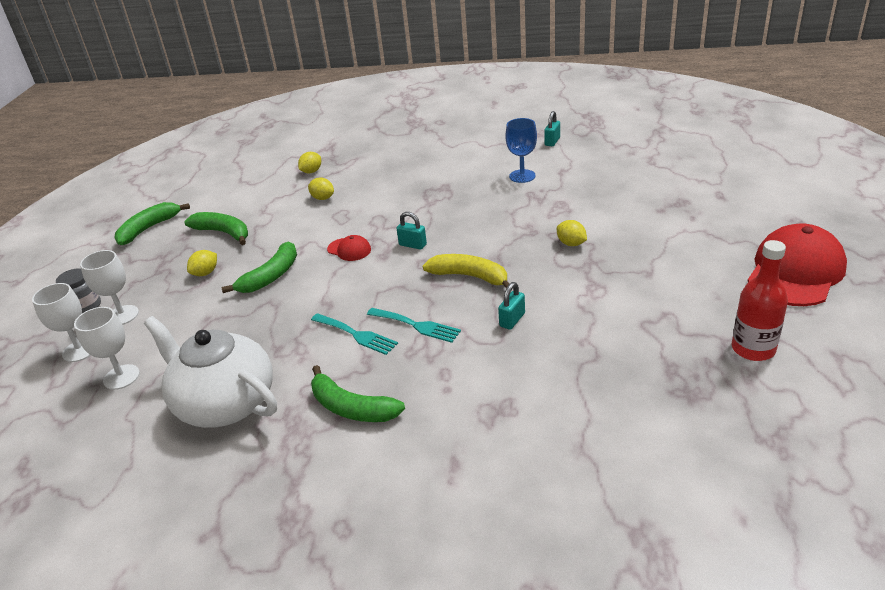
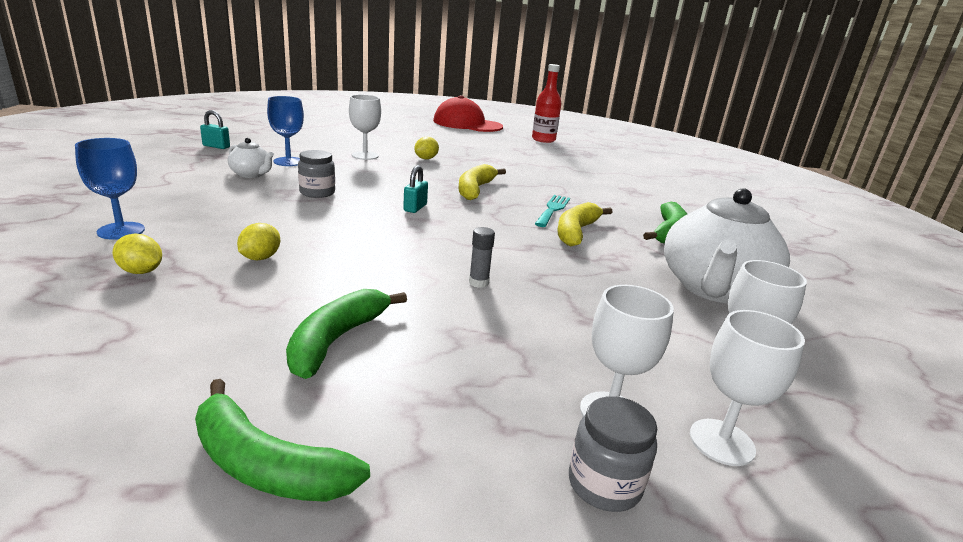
camera: 105 degrees left, 10 degrees down
yellow lemon [187,250,217,276] -> none
green banana [221,241,297,293] -> grey glue stick [469,227,495,288]
turquoise fork [311,313,398,355] -> yellow banana [557,202,612,246]
red cap [327,235,371,261] -> none
turquoise padlock [498,282,525,330] -> none
none -> blue goblet [75,138,145,240]
none -> white teapot [228,138,274,178]
none -> grey jar [298,150,335,198]
none -> white goblet [349,95,381,160]

